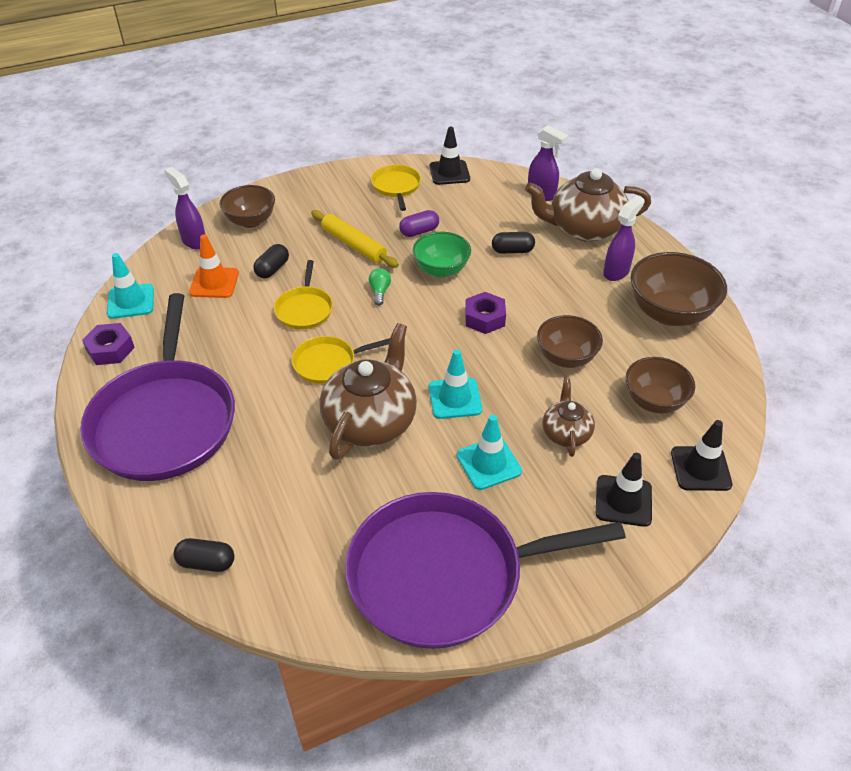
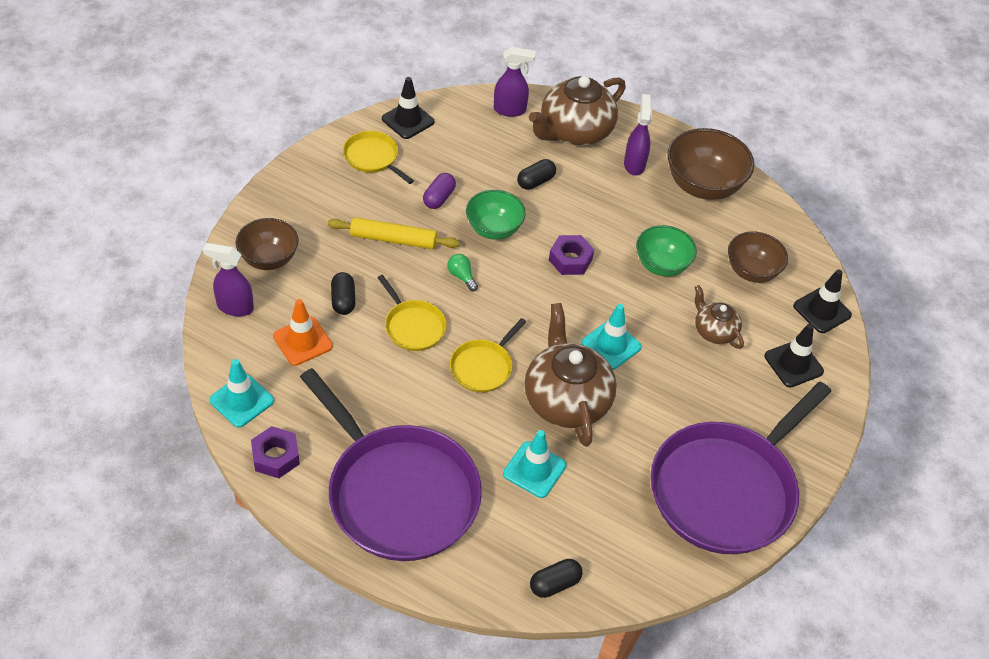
camera: 40 degrees left, 5 degrees up
turquoise traffic cone [457,415,522,490] -> turquoise traffic cone moved to [503,430,566,498]
brown bowl [537,315,603,368] -> green bowl [636,225,697,276]

